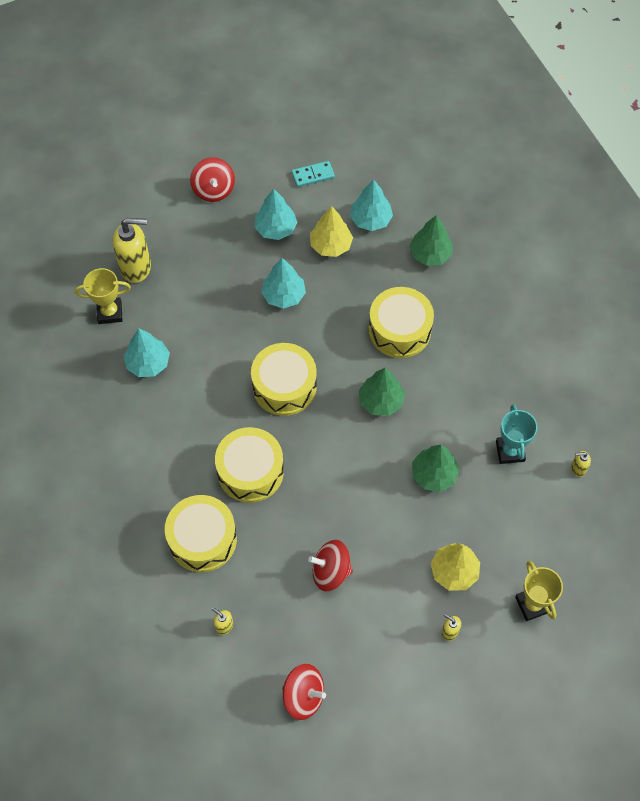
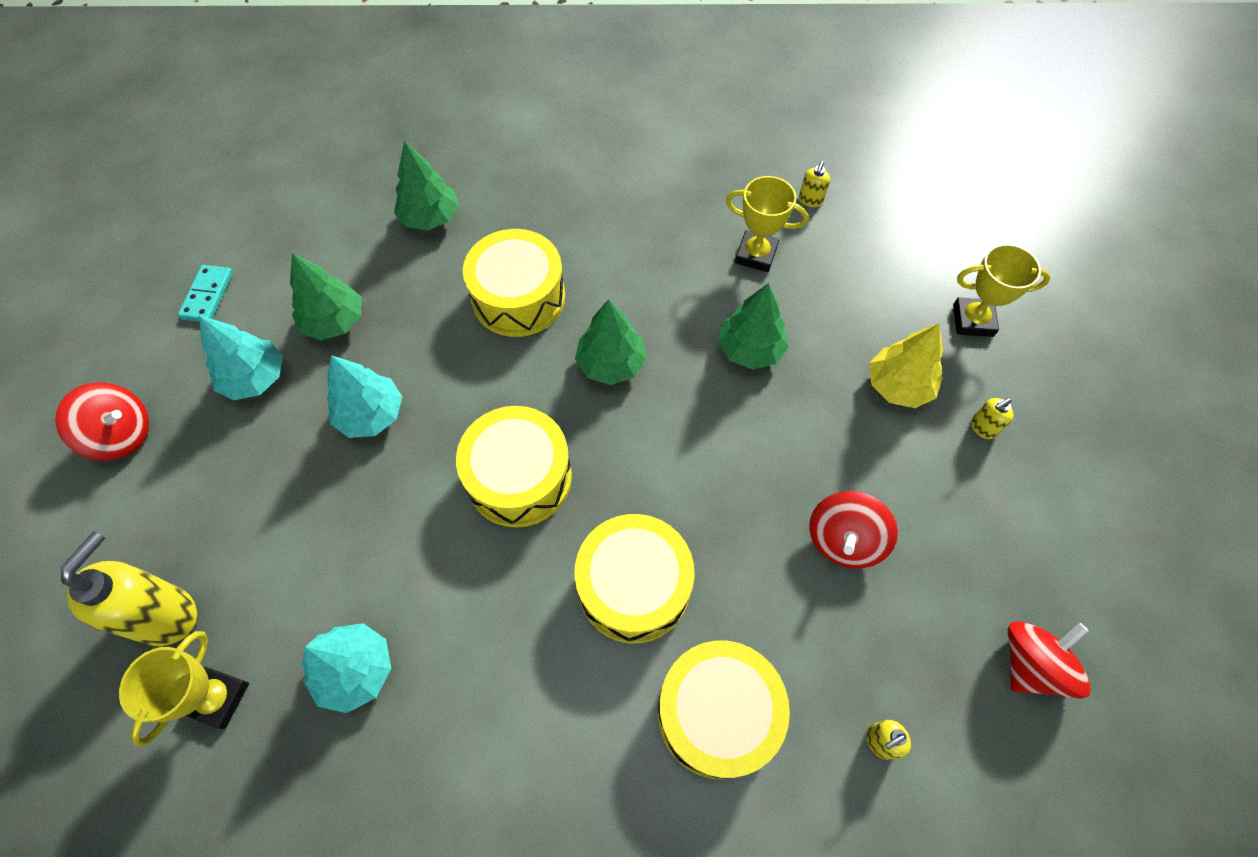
camera: 65 degrees left, 0 degrees up
yellow tree [310,206,353,257] -> green tree [290,253,361,340]
turquoise tree [350,179,393,231] -> none
turquoise trophy [496,404,538,464] -> yellow trophy [725,176,809,272]

